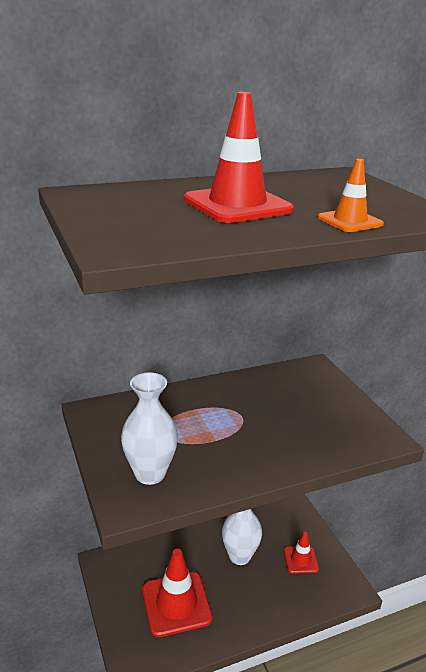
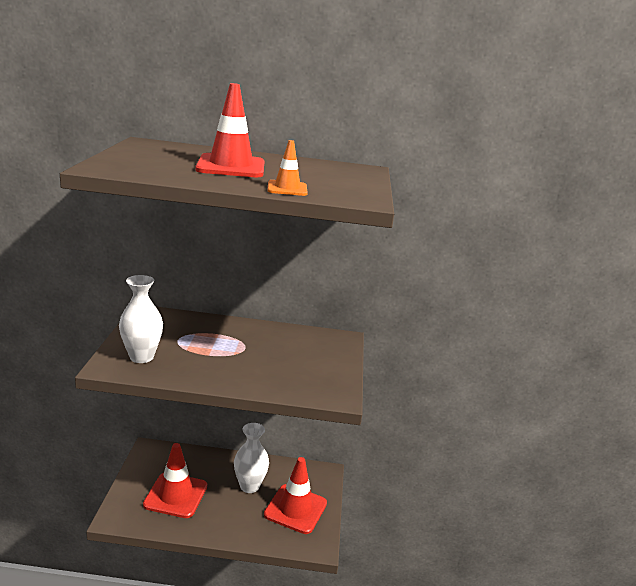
camera: 25 degrees right, 5 degrees down
red traffic cone [284,532,319,574] -> red traffic cone [264,457,327,534], size x1.82

